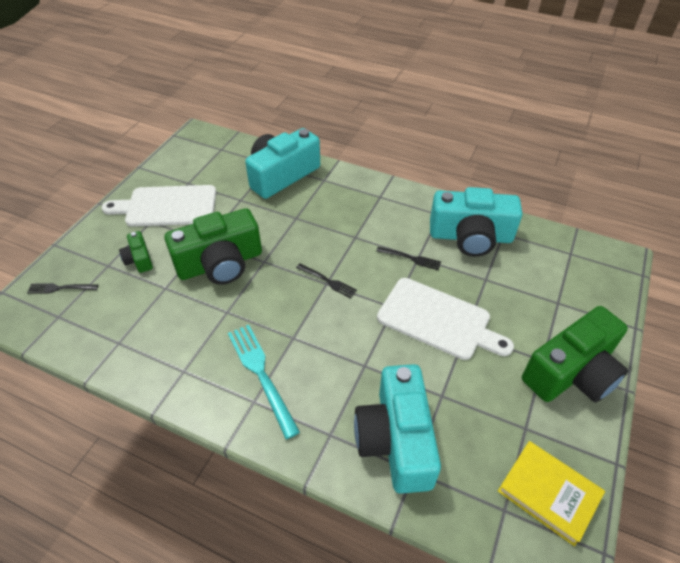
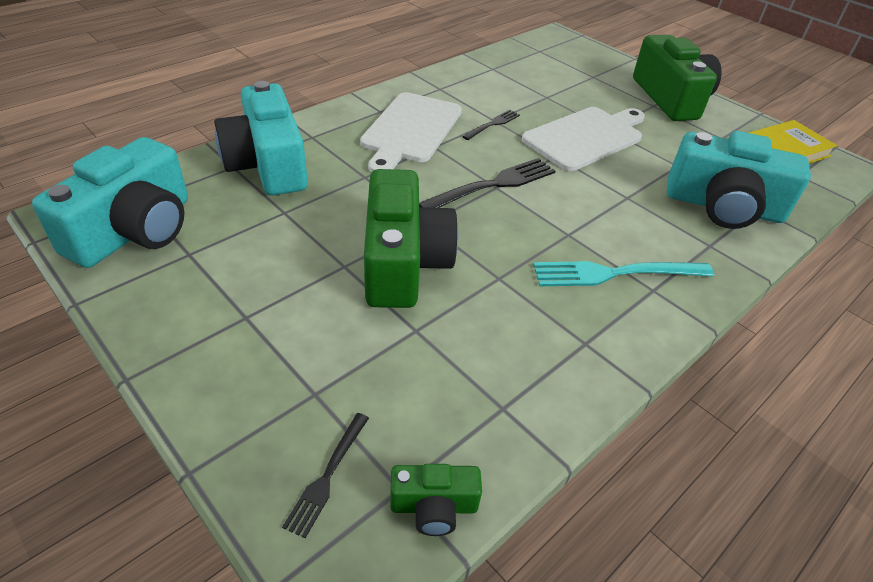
camera: 70 degrees left, 5 degrees down
white cutting board [102,185,216,227] -> white cutting board moved to [360,92,462,173]
green camera [119,231,153,273] -> green camera moved to [390,464,482,536]
black fork [296,263,357,298] -> black fork [419,158,555,208], size x1.78
turquoise camera [430,187,522,257] -> turquoise camera moved to [32,137,188,268]

